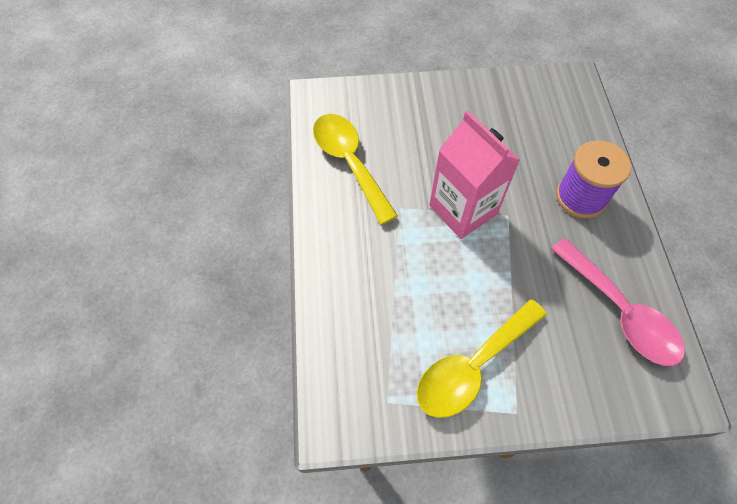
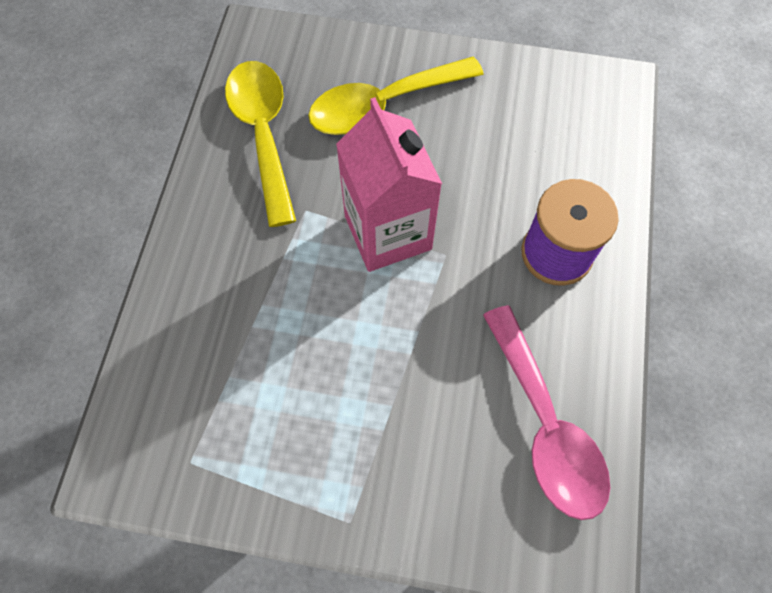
camera: 15 degrees right, 5 degrees up
yellow spoon [417,299,547,418] -> yellow spoon moved to [308,56,484,135]

